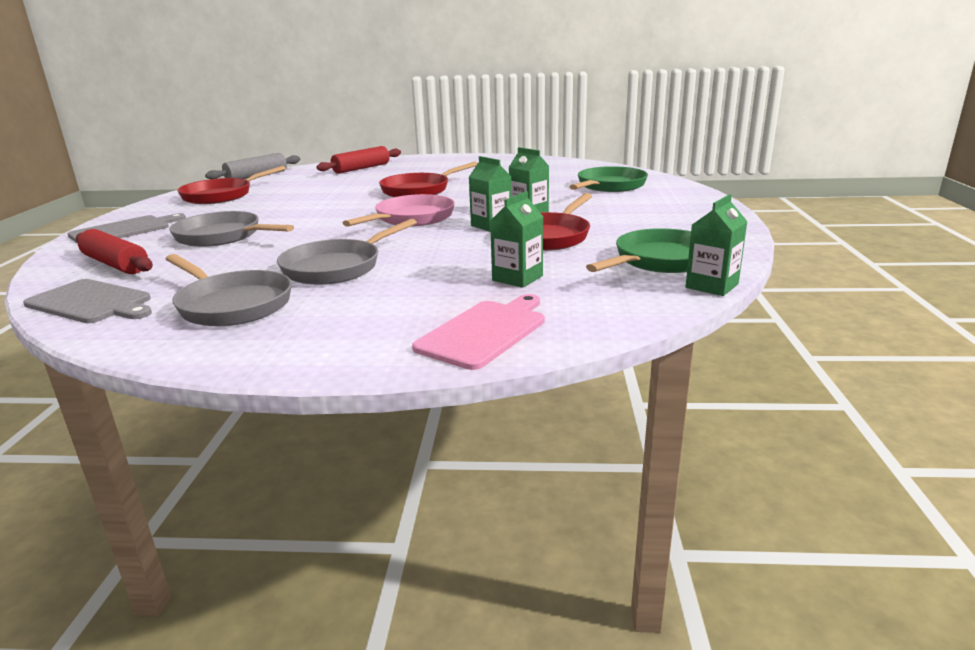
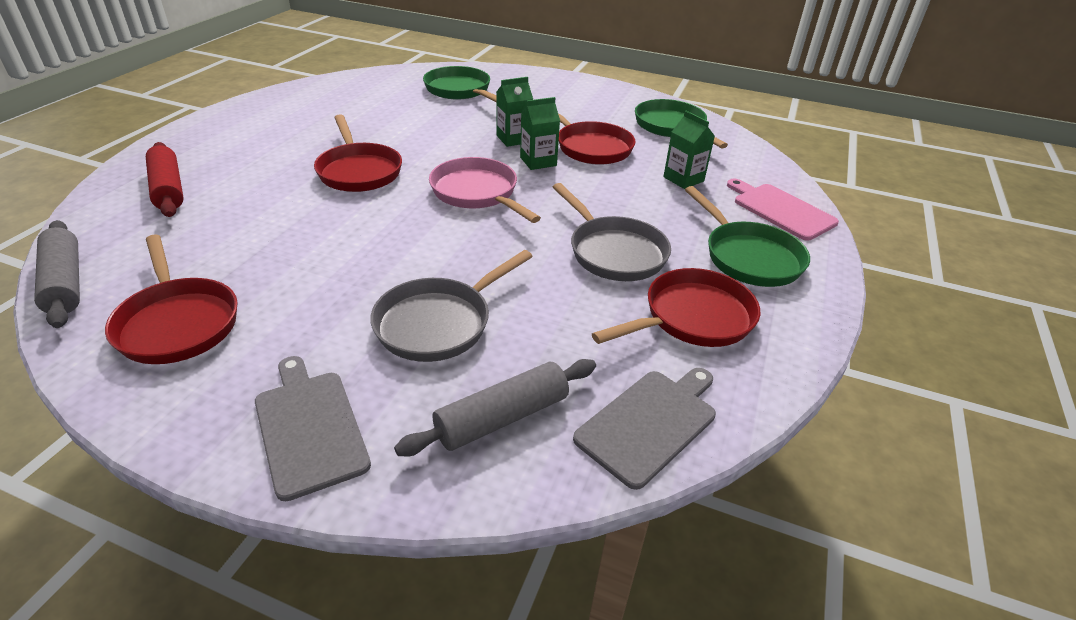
camera: 75 degrees left, 15 degrees up
red rolling pin [76,229,153,274] -> grey rolling pin [394,359,596,456]
grey pan [166,254,292,326] -> red pan [592,268,760,347]
green carton [686,194,748,296] -> none
none -> green pan [685,186,810,287]

